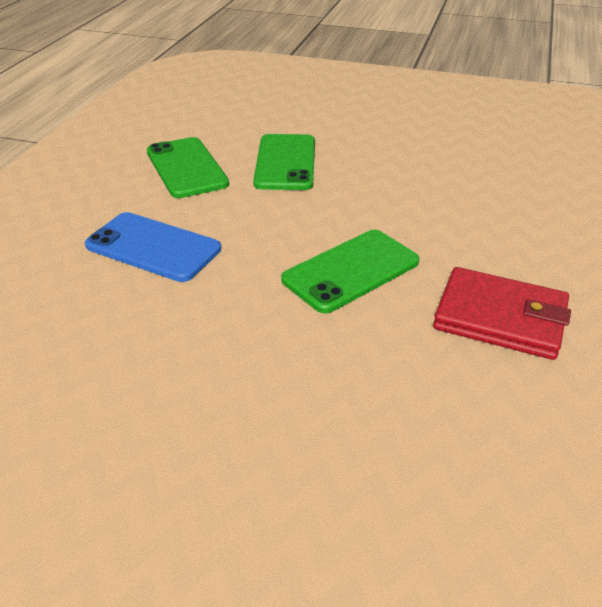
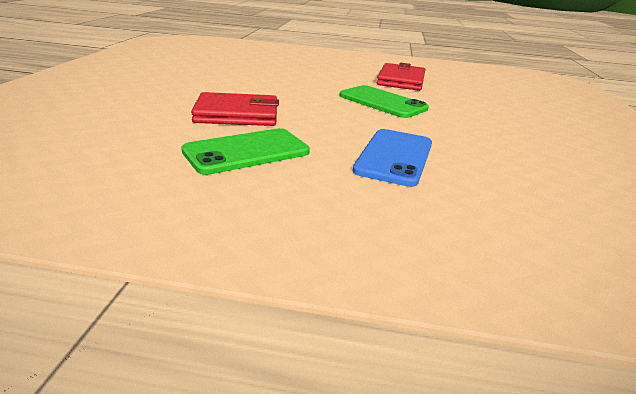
camera: 100 degrees left, 10 degrees down
green phone [253,134,315,190] -> red wallet [191,92,279,126]

